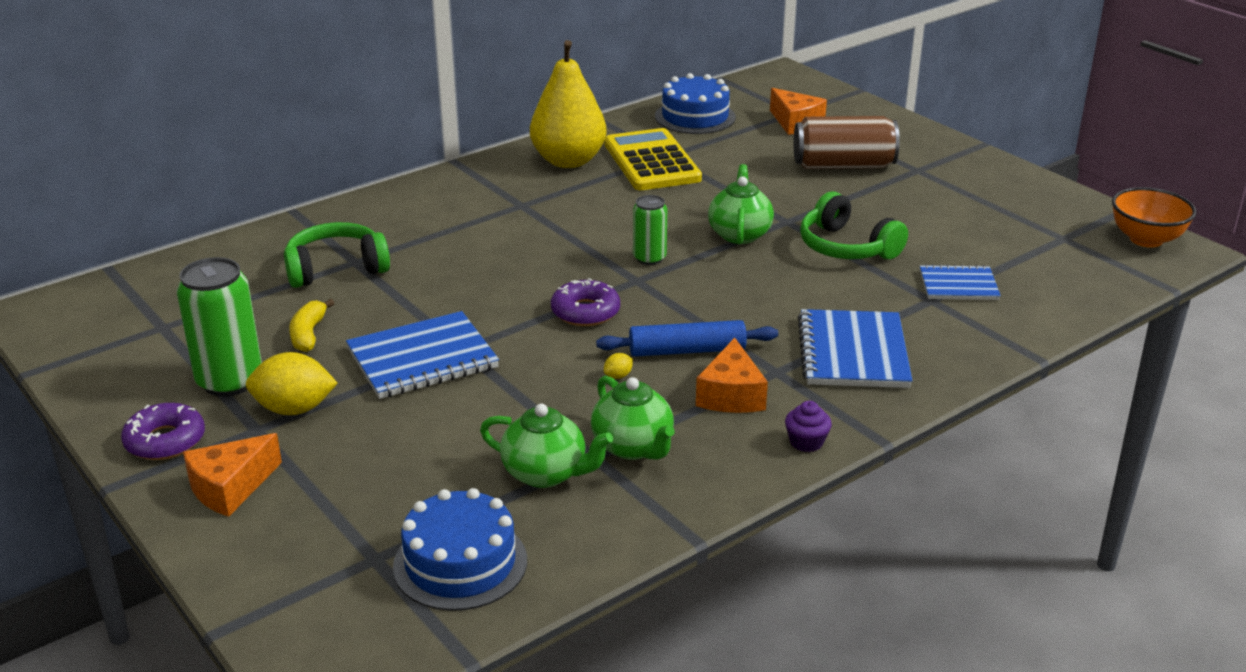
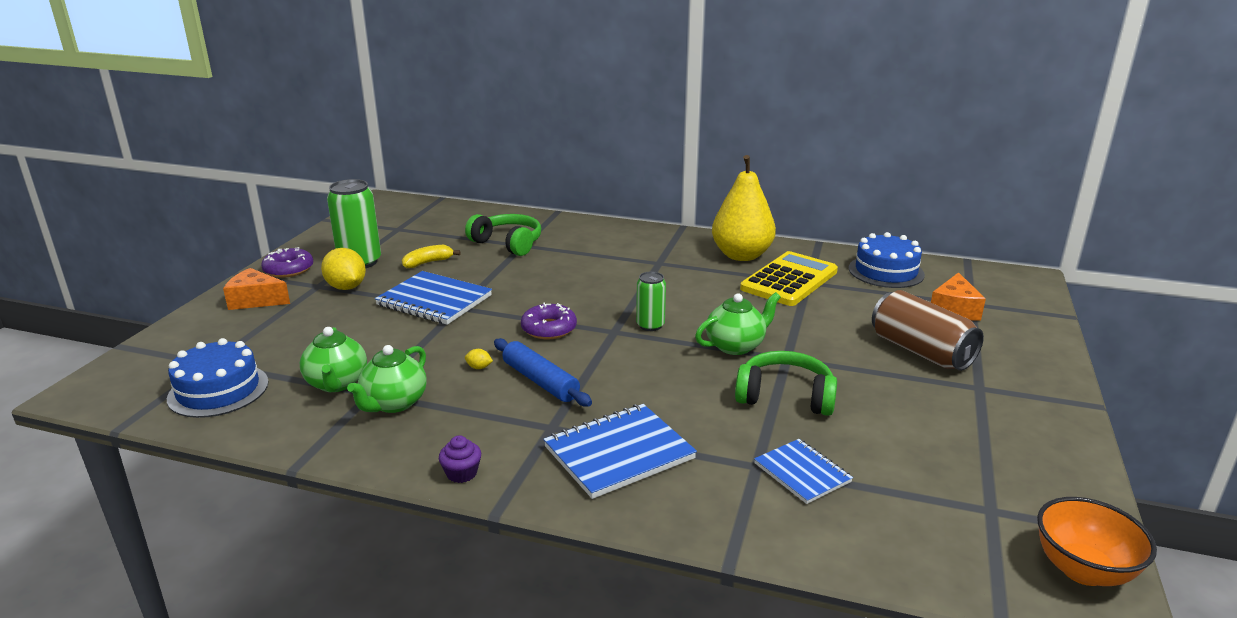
camera: 55 degrees right, 5 degrees down
orange cheese [696,338,768,413] -> none
green headphones [800,191,908,259] -> green headphones turned 90 degrees clockwise [735,351,837,416]

